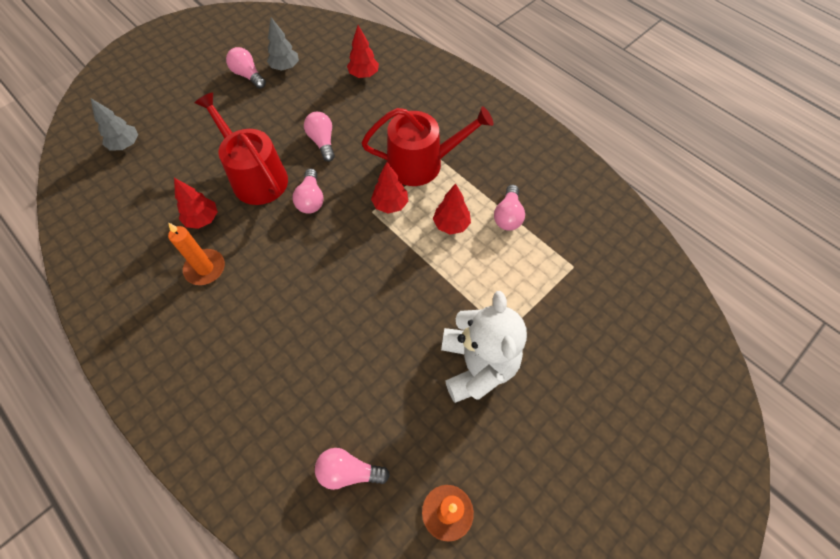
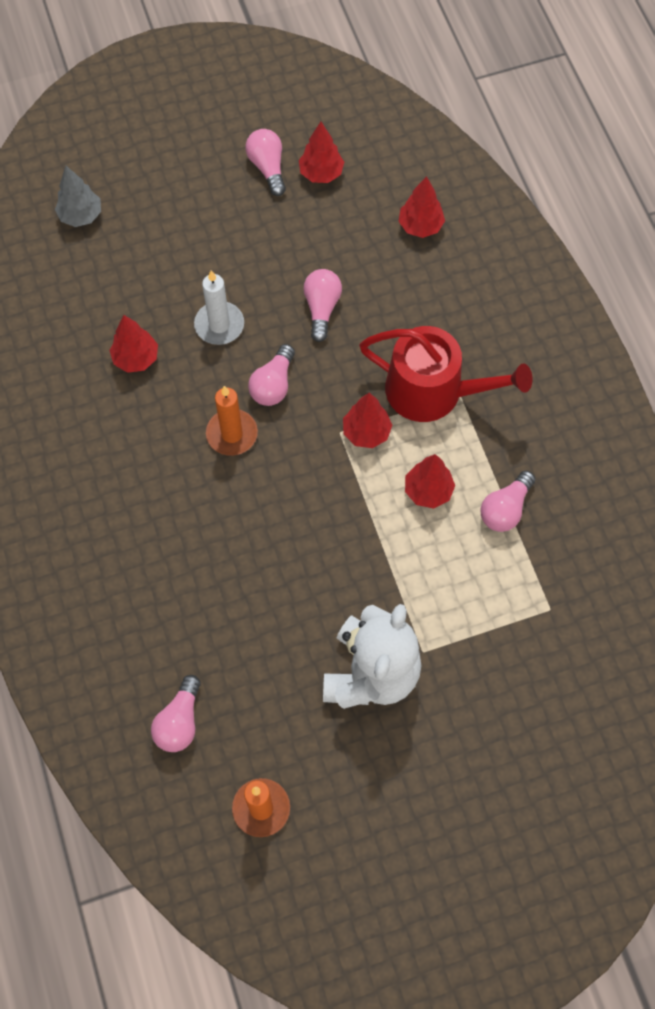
camera: 25 degrees right, 5 degrees up
orange candle [168,222,225,285] -> orange candle moved to [206,386,258,456]
red watering can [195,92,288,205] -> white candle [194,270,244,345]
grey tree [267,17,299,71] -> red tree [299,122,344,183]
pink light bulb [315,448,390,490] -> pink light bulb turned 105 degrees counterclockwise [151,675,201,752]

